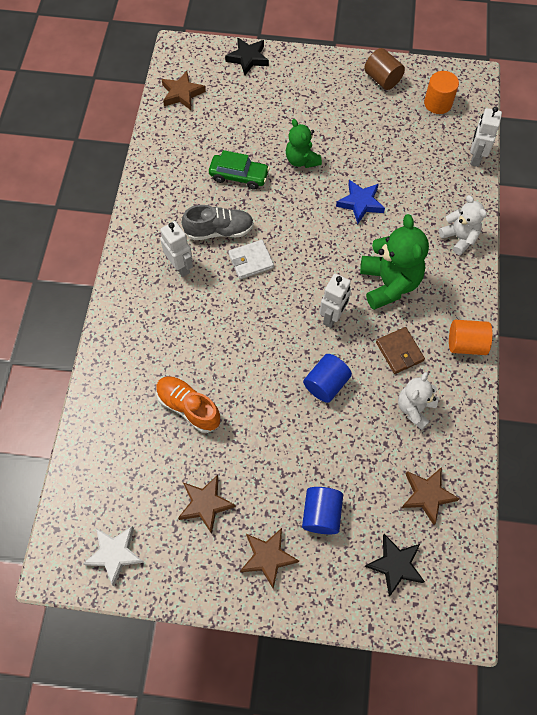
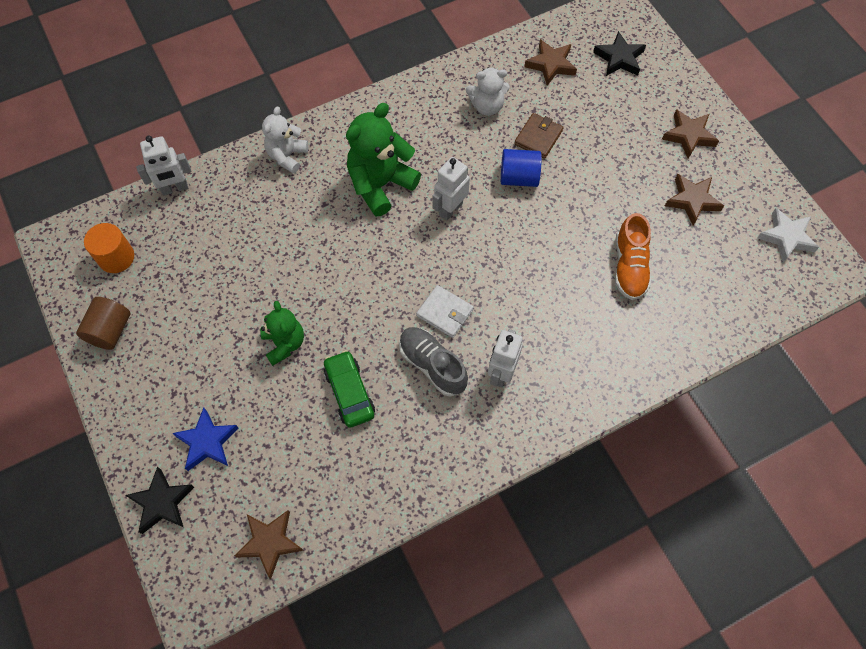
camera: 125 degrees left, 0 degrees up
green teddy bear [286,119,322,168] -> green teddy bear turned 45 degrees counterclockwise [260,301,304,366]
blue cylinder [302,487,343,534] -> none
white robot [320,274,351,328] -> white robot turned 45 degrees counterclockwise [432,157,470,221]
blue star [336,180,385,224] -> blue star moved to [172,408,239,471]
brown wallet [376,327,425,374] -> brown wallet moved to [514,113,564,159]
orange cylinder [449,320,493,355] -> none

